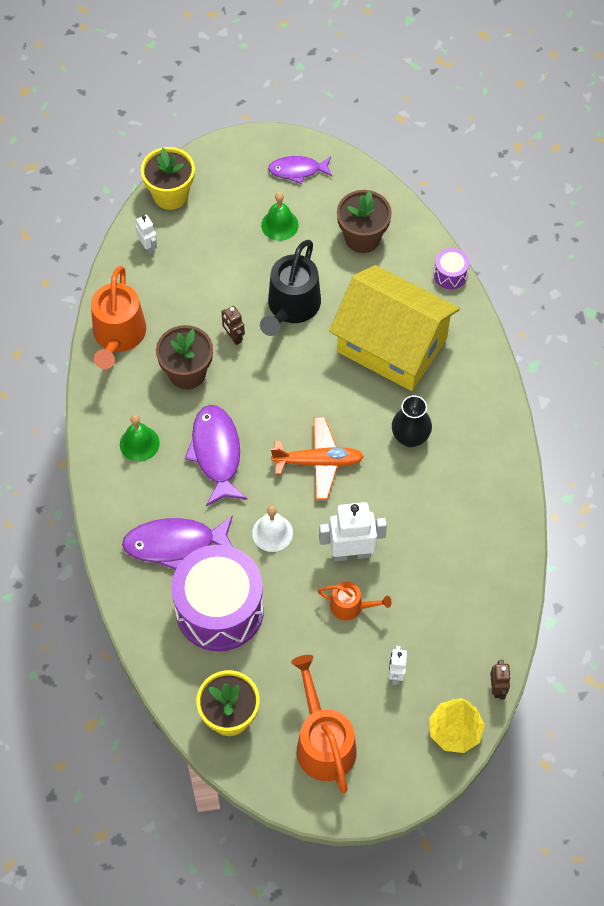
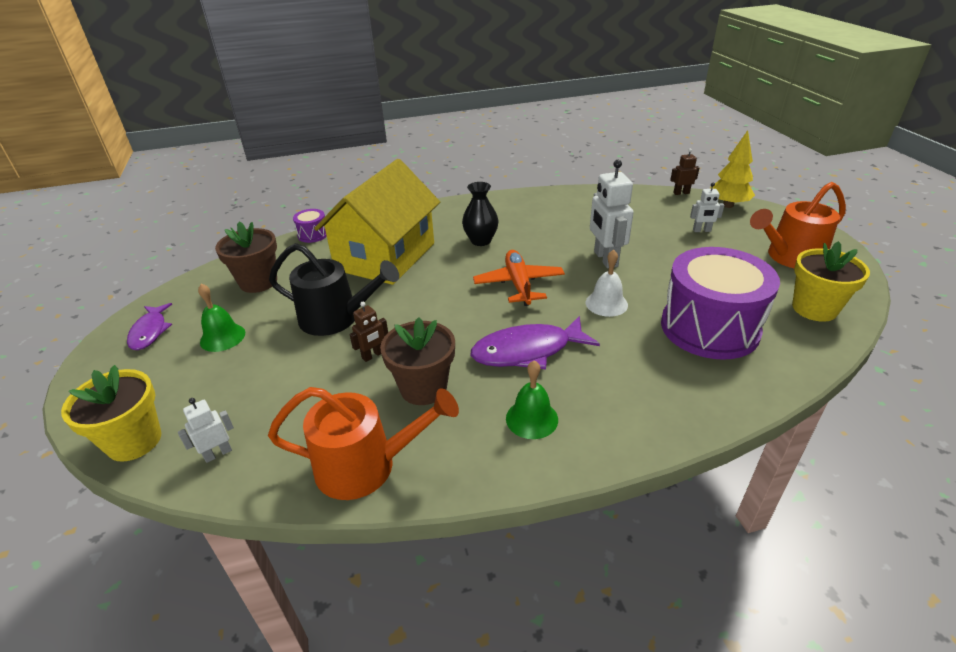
camera: 95 degrees left, 25 degrees down
purple fish [122,515,233,570] -> none
orange watering can [318,582,392,620] -> none

